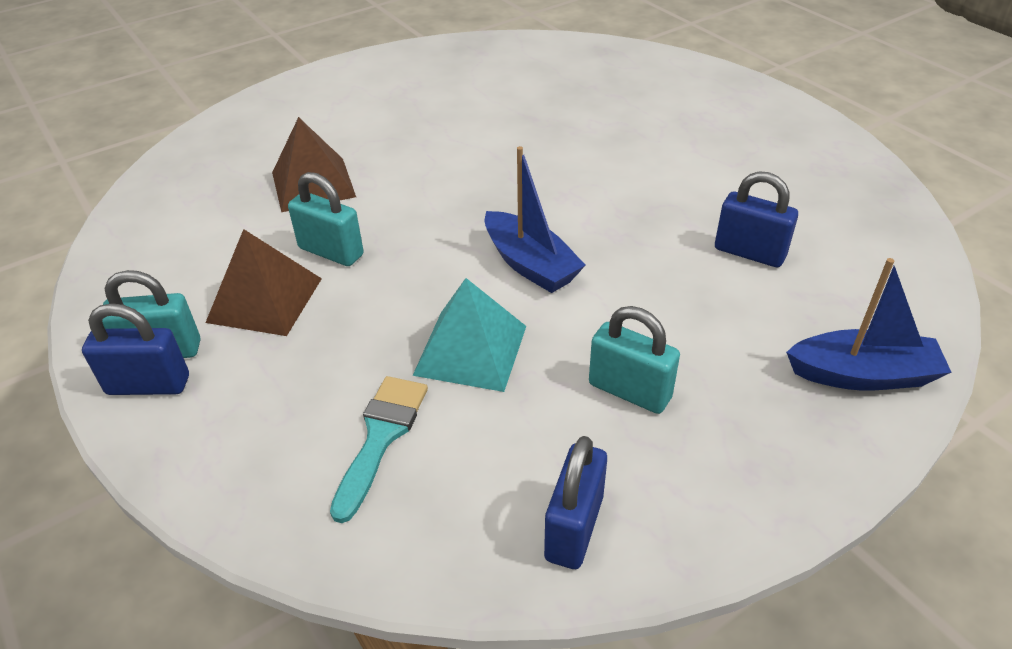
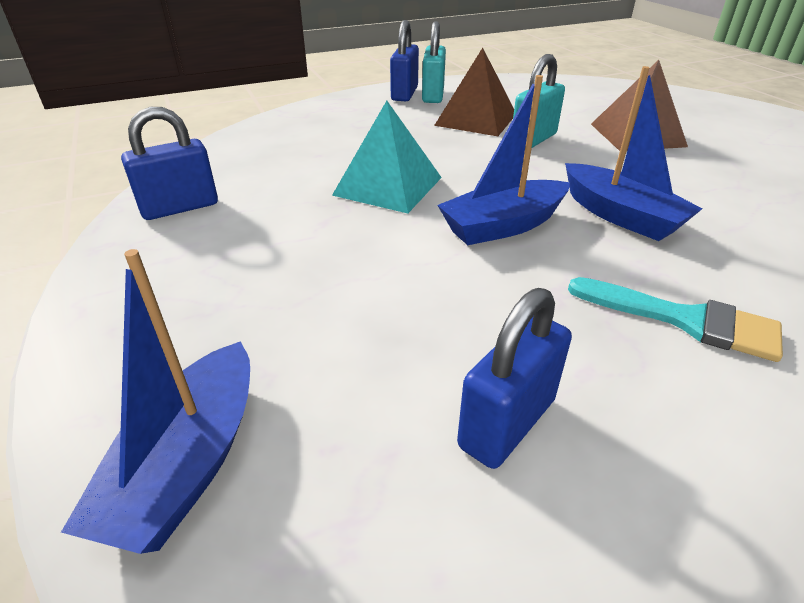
camera: 100 degrees right, 5 degrees down
turquoise brush [330,376,428,523] -> turquoise brush moved to [568,277,783,362]
blue padlock [544,436,607,569] -> blue padlock turned 60 degrees counterclockwise [121,107,218,220]
turquoise padlock [589,306,680,414] -> none
none -> blue boat [565,66,703,241]

